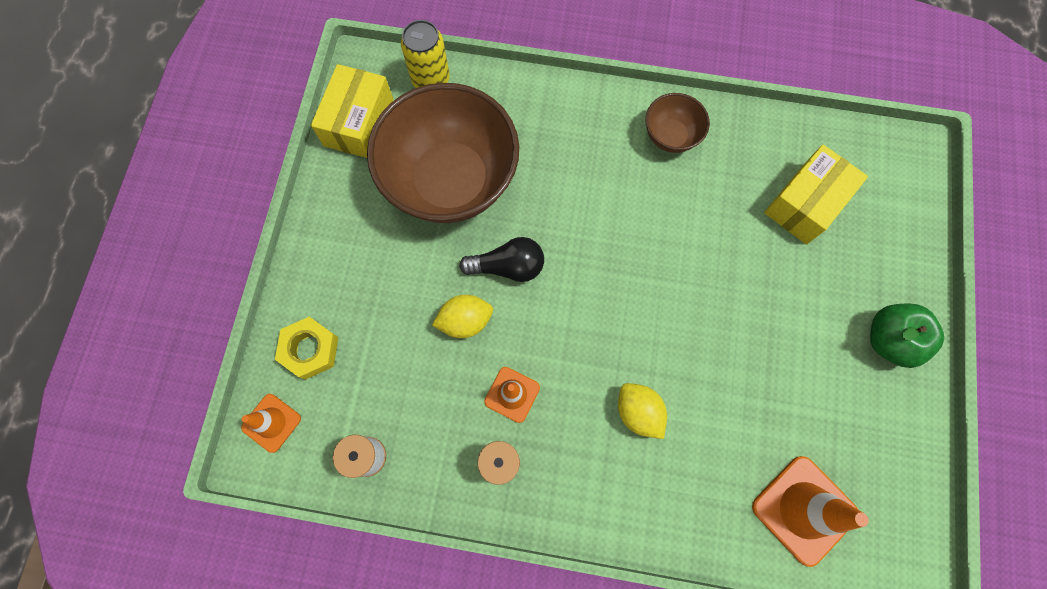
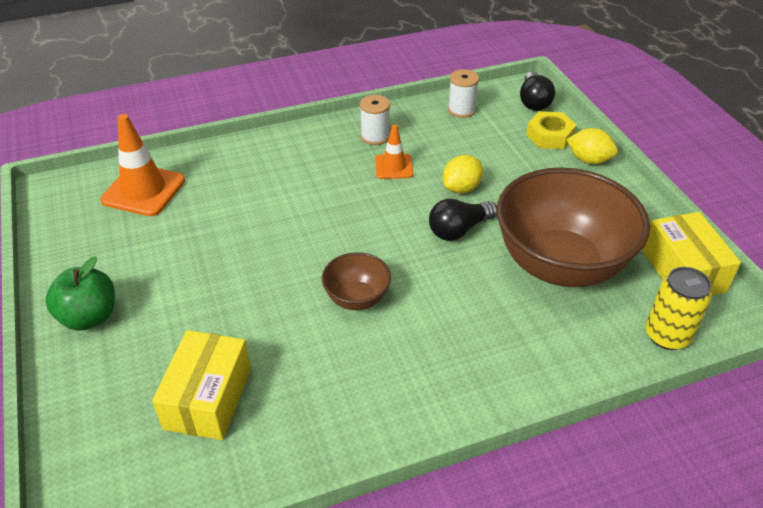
camera: 150 degrees right, 30 degrees down
orange traffic cone [241,394,301,453] -> black light bulb [520,71,555,111]
yellow lemon [618,383,667,439] -> yellow lemon moved to [566,128,618,164]
brown bowl [645,93,710,153] -> brown bowl moved to [322,252,391,310]

